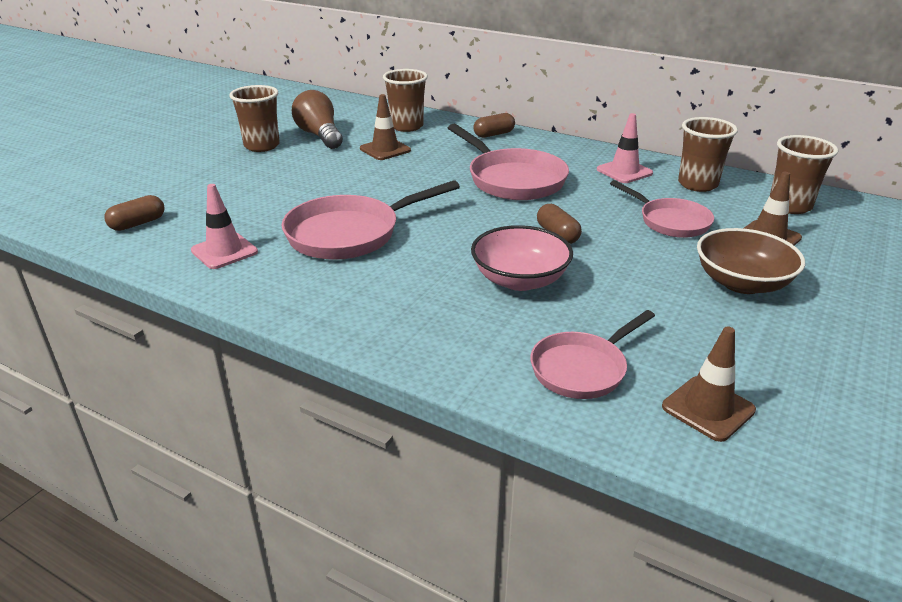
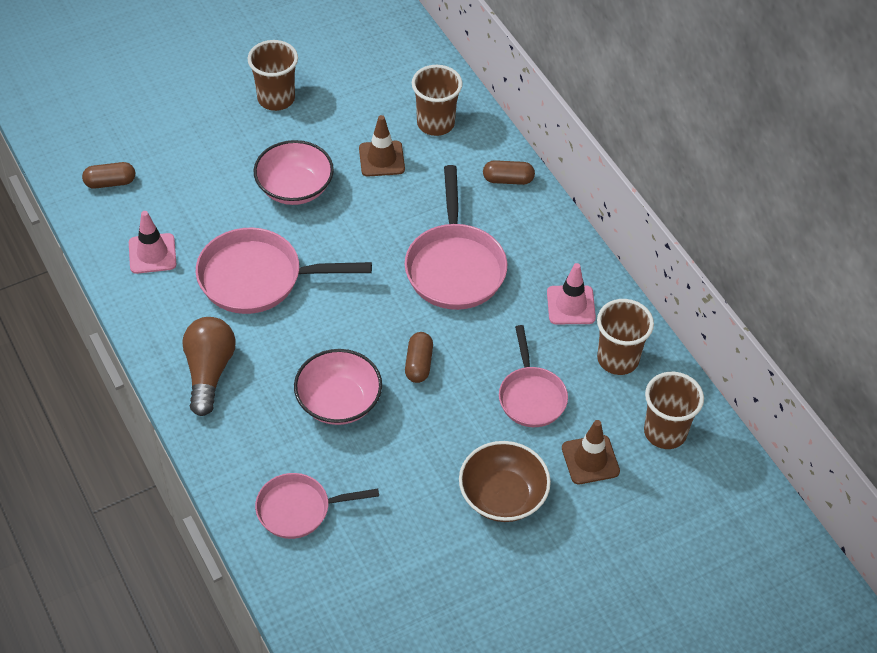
camera: 30 degrees right, 20 degrees up
brown light bulb [292,90,343,149] -> brown light bulb moved to [182,317,236,416]
brown traffic cone [662,327,756,442] -> none
none -> pink bowl [254,140,334,205]

